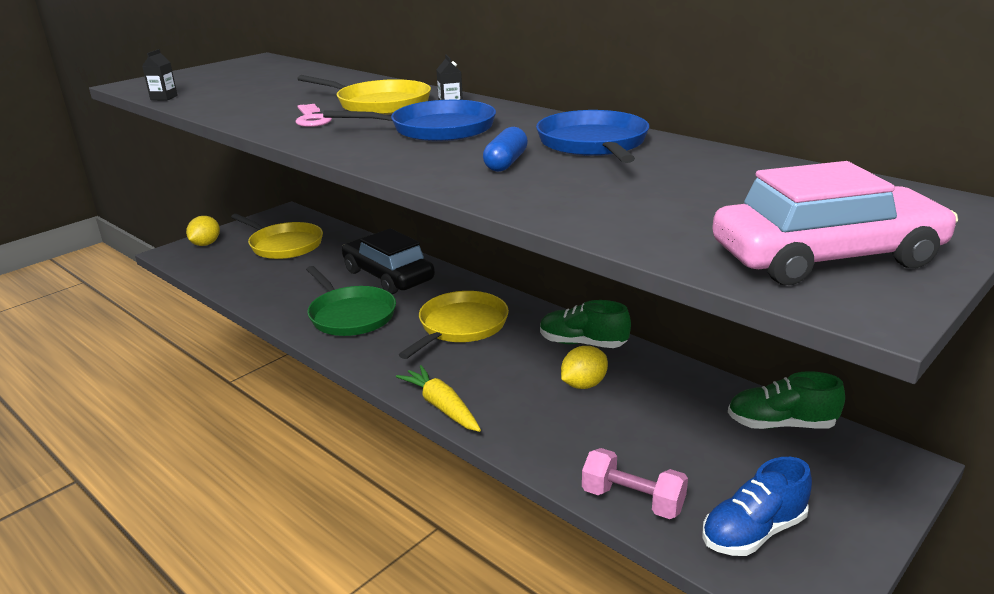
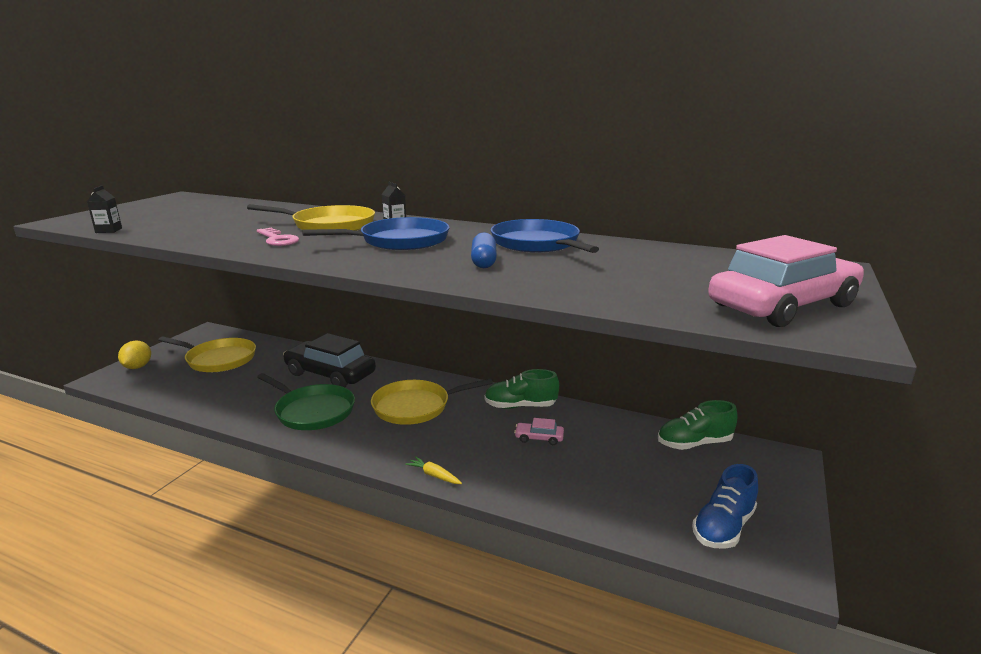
camera: 20 degrees left, 5 degrees down
yellow carrot [396,365,481,432] -> yellow carrot [405,456,462,484], size x0.59
yellow pan [399,291,509,359] -> yellow pan turned 120 degrees counterclockwise [371,378,493,425]
yellow lemon [561,346,608,389] -> pink car [514,418,564,445]
pink dumbbell [582,448,688,519] -> none

